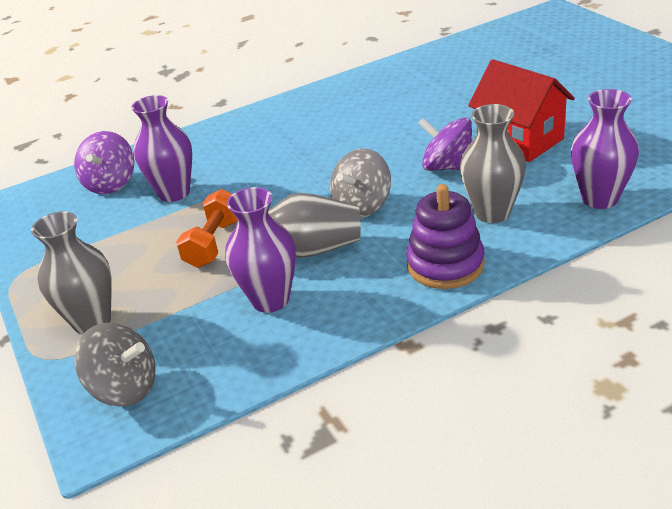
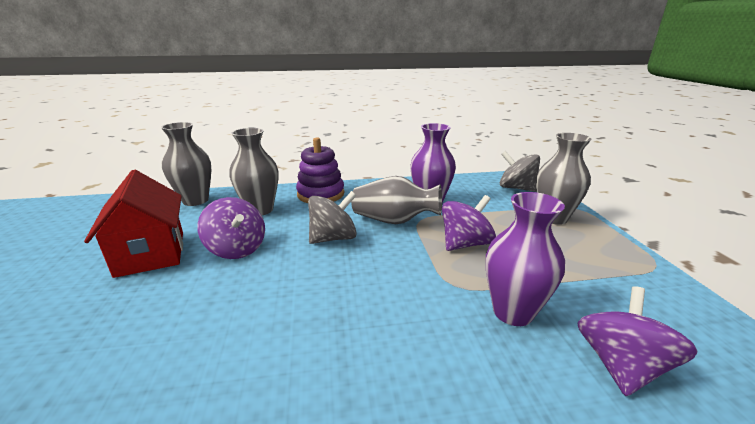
camera: 165 degrees left, 10 degrees down
orange dumbbell [176,189,237,268] -> purple spinning top [442,195,496,251]
purple vase [571,89,639,209] -> grey vase [161,122,211,206]

